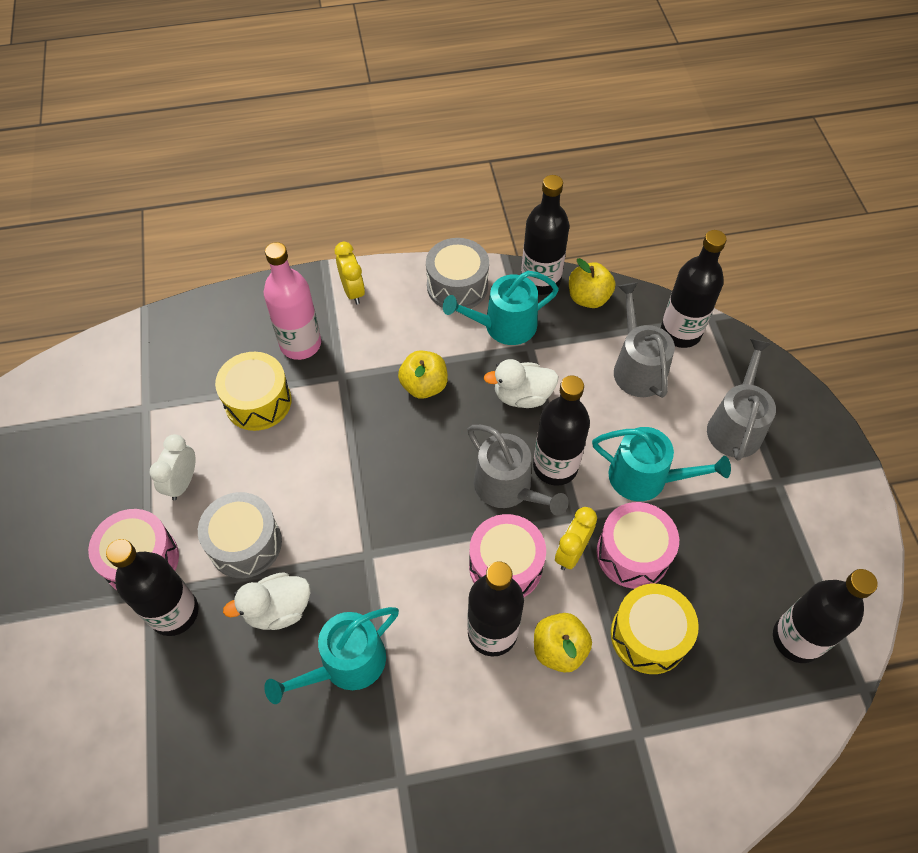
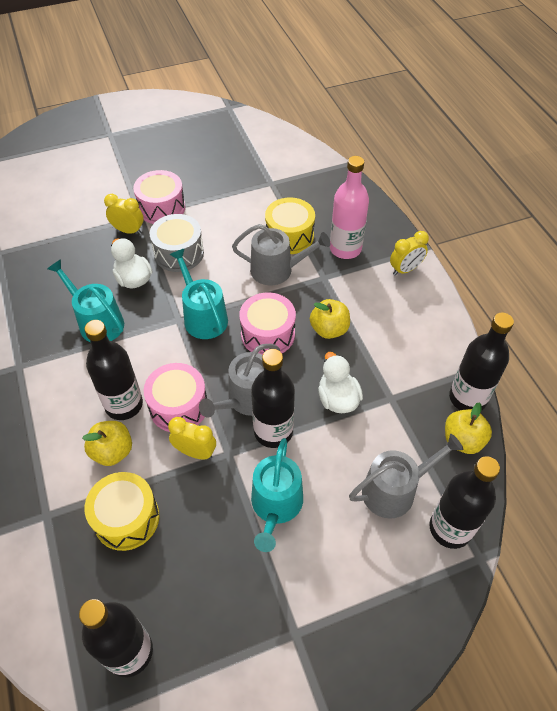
camera: 80 degrees right, 5 degrees down
black bottle [106,539,199,636] -> yellow clock [104,194,144,234]
white clock [150,434,196,500] -> none
grey drum [426,238,489,309] -> none
turquoise watering can [443,271,559,345] -> turquoise watering can moved to [169,248,228,339]
pink drum [597,502,679,589] -> pink drum moved to [239,292,296,355]
grey watering can [707,339,776,461] -> grey watering can moved to [232,224,330,285]

